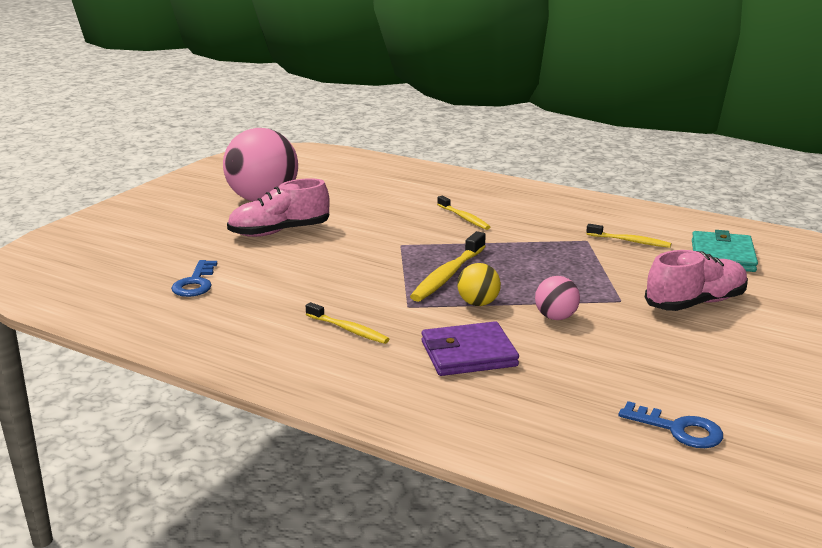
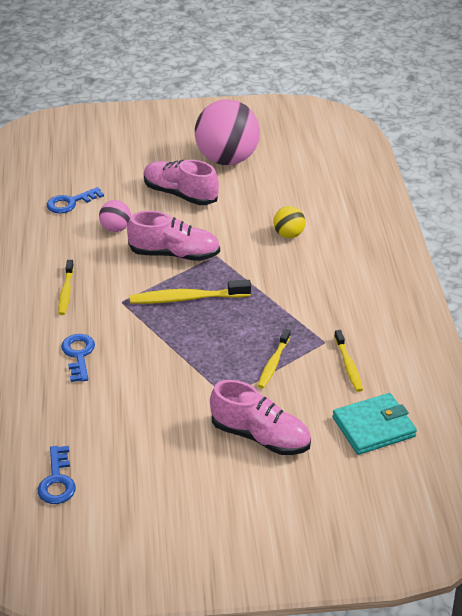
camera: 55 degrees right, 15 degrees up
purple wallet [421,321,519,376] -> blue key [61,334,95,382]
yellow toothbrush [437,196,490,230] -> yellow toothbrush moved to [258,329,291,388]
yellow ball [457,263,501,306] -> yellow ball moved to [273,206,306,238]
pink ball [535,276,580,320] -> pink ball moved to [99,200,131,232]
none -> pink shoe [127,211,220,261]

